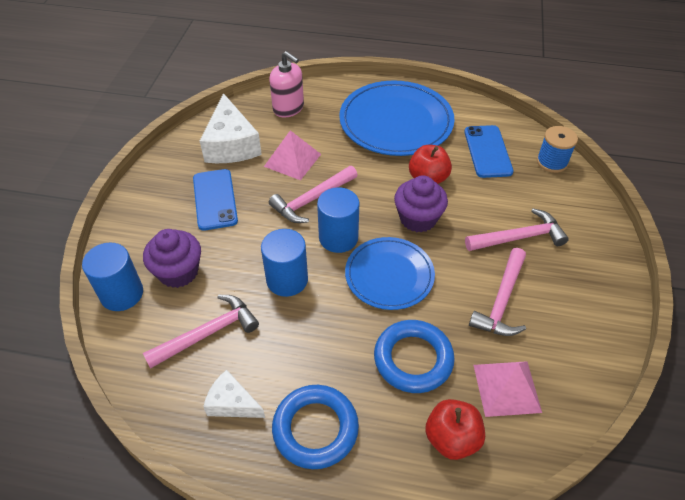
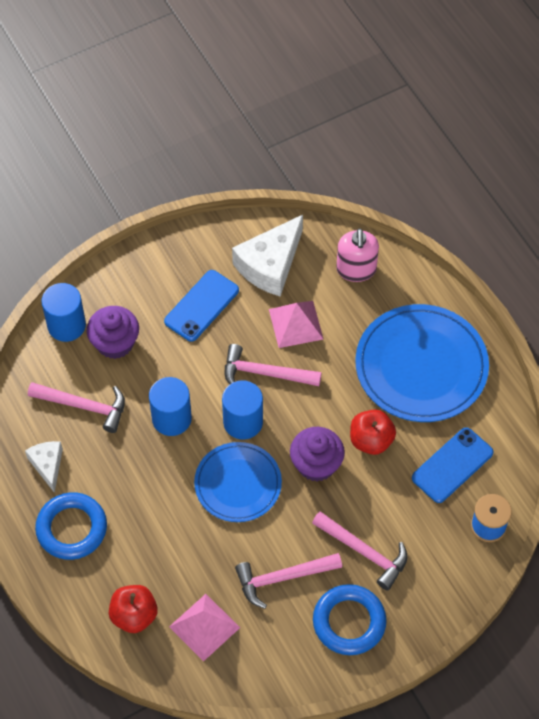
camera: 50 degrees right, 10 degrees up
blue ring [374,320,455,393] -> blue ring moved to [313,584,387,655]

